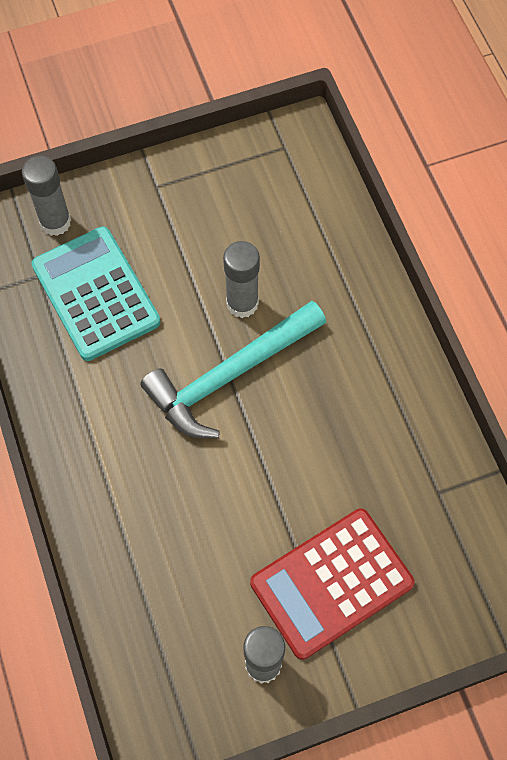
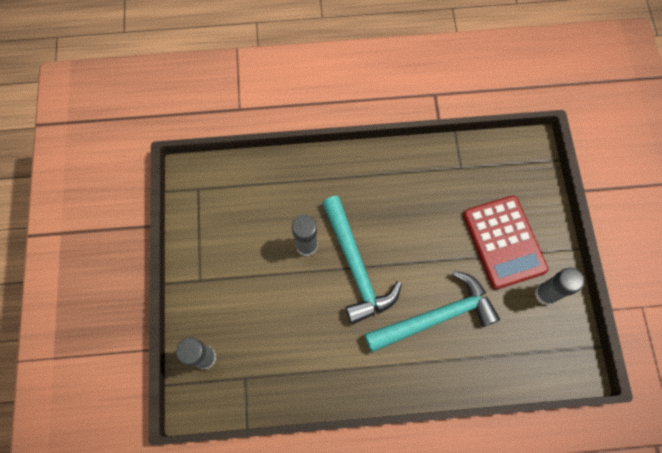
camera: 75 degrees left, 5 degrees up
turquoise calculator [31,226,160,361] -> none
none -> turquoise hammer [365,271,500,352]

